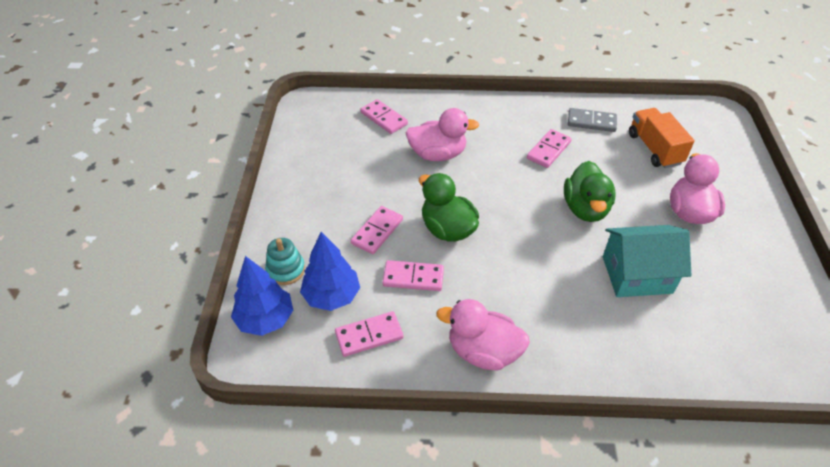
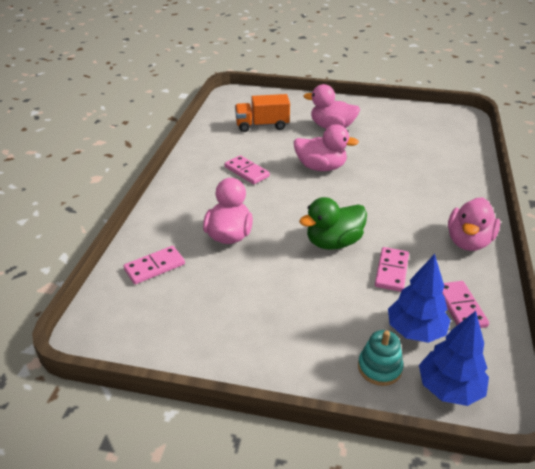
camera: 80 degrees left, 10 degrees down
pink domino [351,206,403,254] -> none
green duck [564,161,616,222] -> pink duck [294,124,359,171]
grey domino [568,108,617,132] -> none
turquoise house [603,225,692,297] -> none

